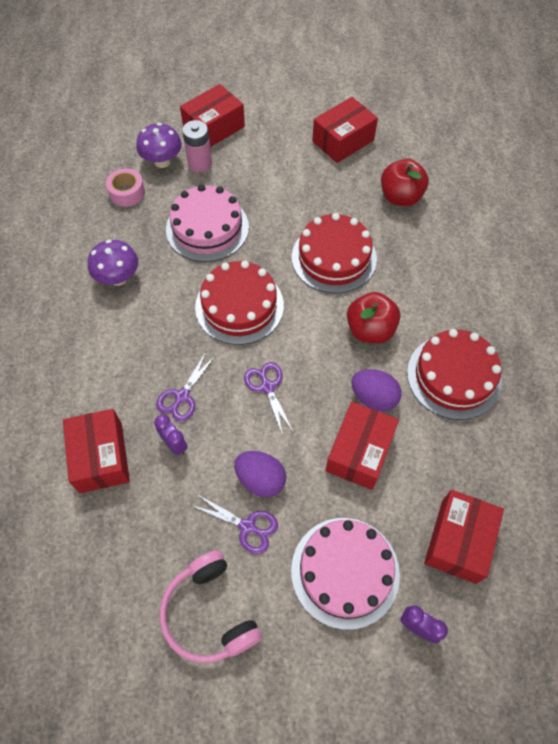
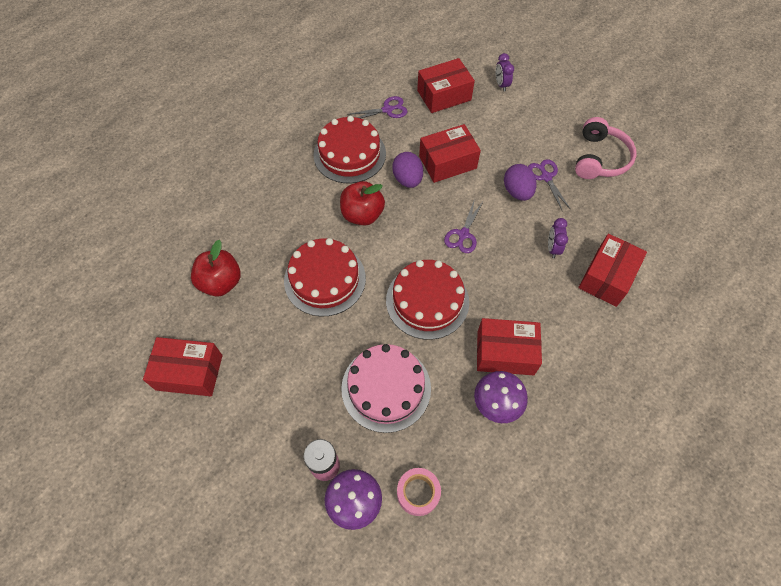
camera: 135 degrees left, 0 degrees up
purple scissors [156,352,216,421] -> purple scissors moved to [347,96,407,118]
red box [180,84,245,147] -> red box moved to [477,318,542,376]
pink cake [291,518,400,630] -> none

